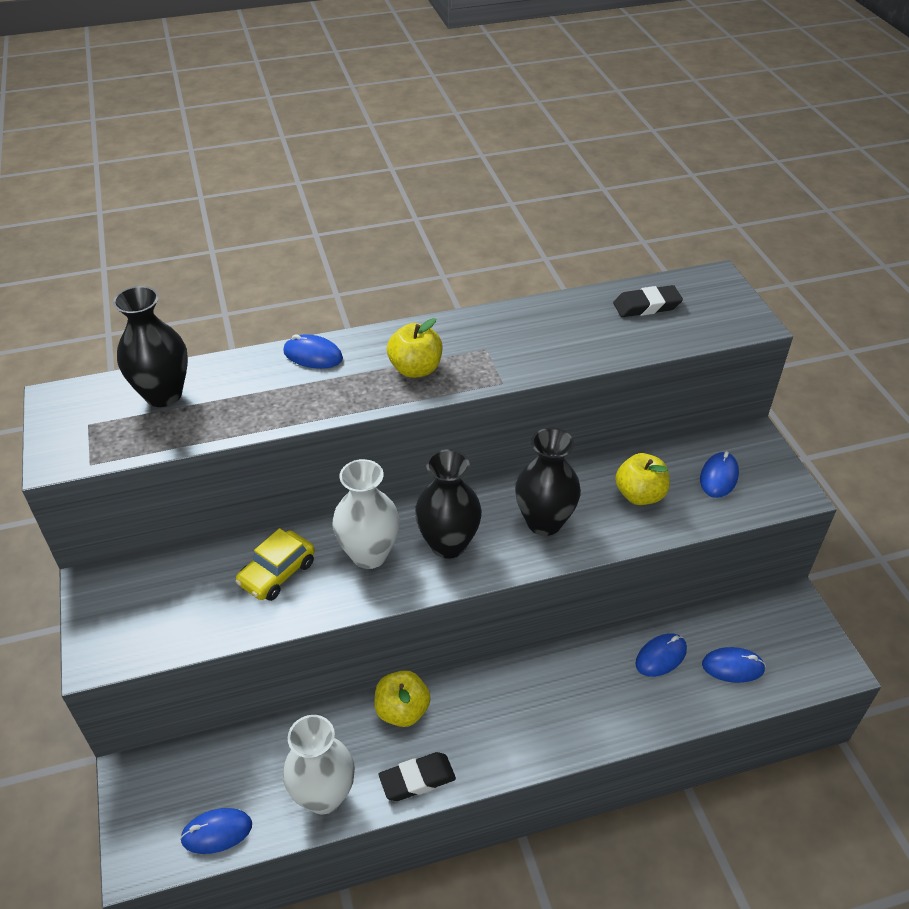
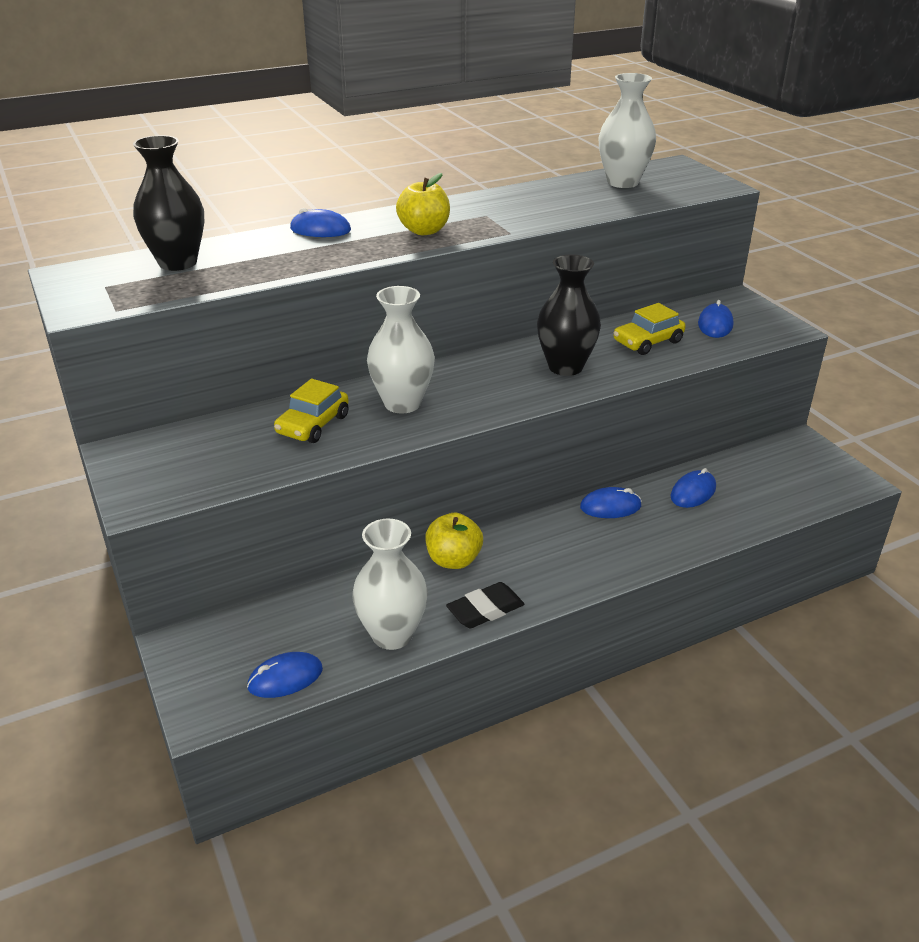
camera: 10 degrees left, 10 degrees down
black vase [415,449,482,559] -> none
black eraser [613,285,683,317] -> white vase [599,73,656,188]
yellow apple [615,453,670,505] -> yellow car [614,303,686,355]
blue mouse [702,647,766,683] -> blue mouse moved to [580,487,641,518]

